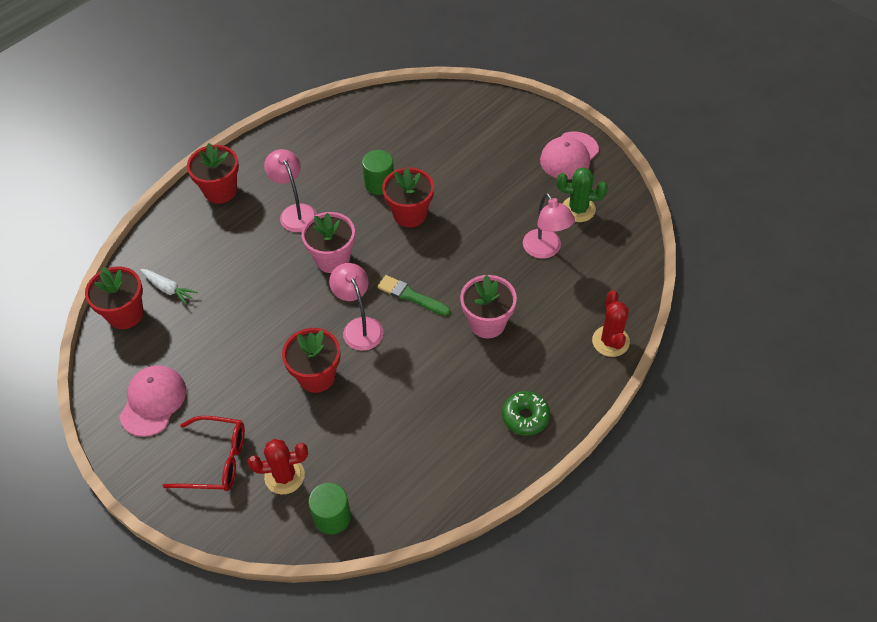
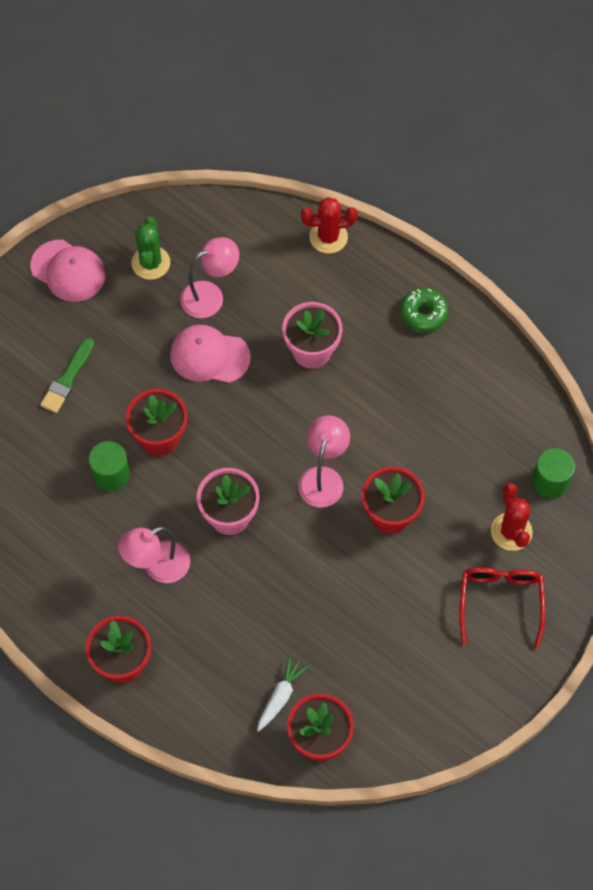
camera: 95 degrees left, 10 degrees up
pink cap [119,365,186,437] -> pink cap moved to [170,325,251,383]
pink lamp [329,263,383,351] -> pink lamp turned 135 degrees clockwise [298,415,350,508]
green brush [377,275,450,316] -> green brush moved to [40,338,94,413]

